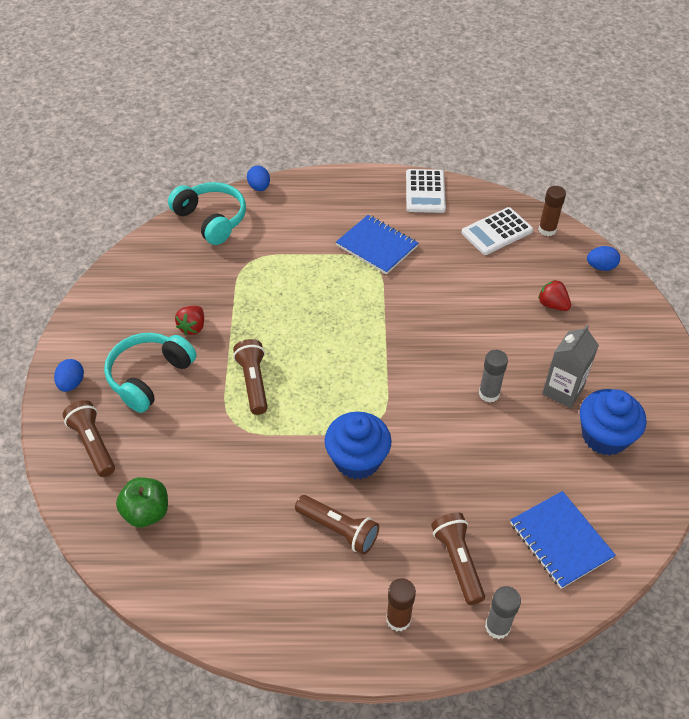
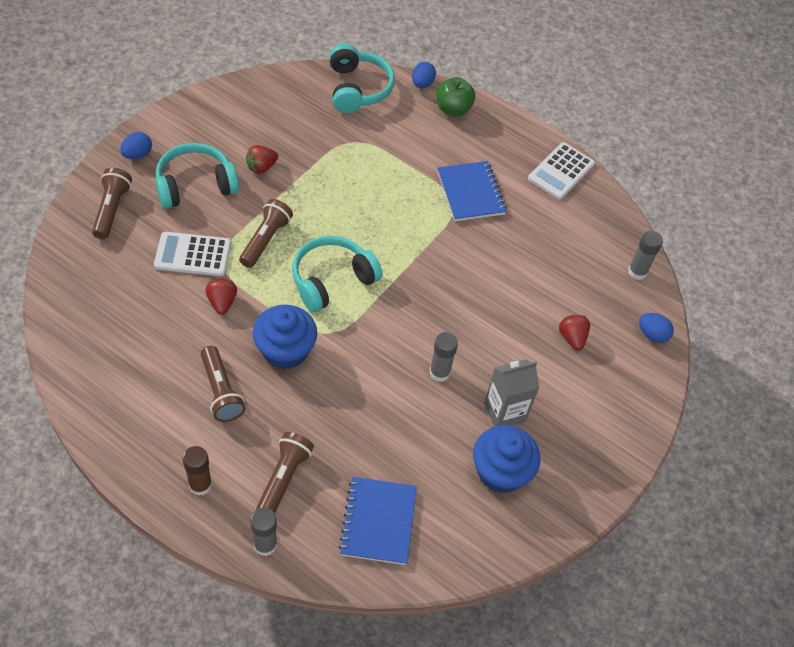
camera: 30 degrees right, 5 degrees up
green apple [116,477,168,528] -> green apple moved to [436,77,475,116]
white calculator [461,207,533,255] -> white calculator moved to [154,232,231,276]
brown glue stick [538,186,566,236] -> grey glue stick [628,231,663,280]
none -> red strawberry [205,278,237,315]
none -> turquoise headphones [292,236,383,312]

